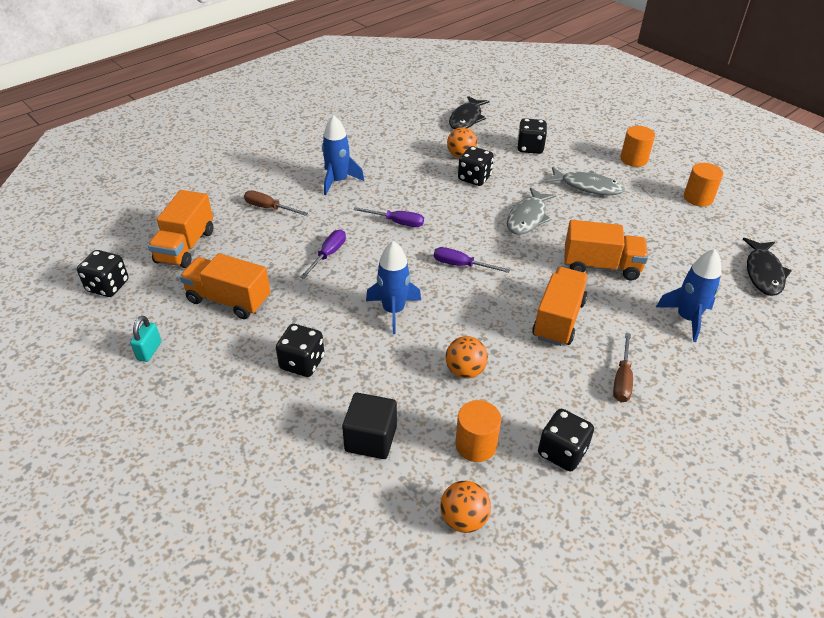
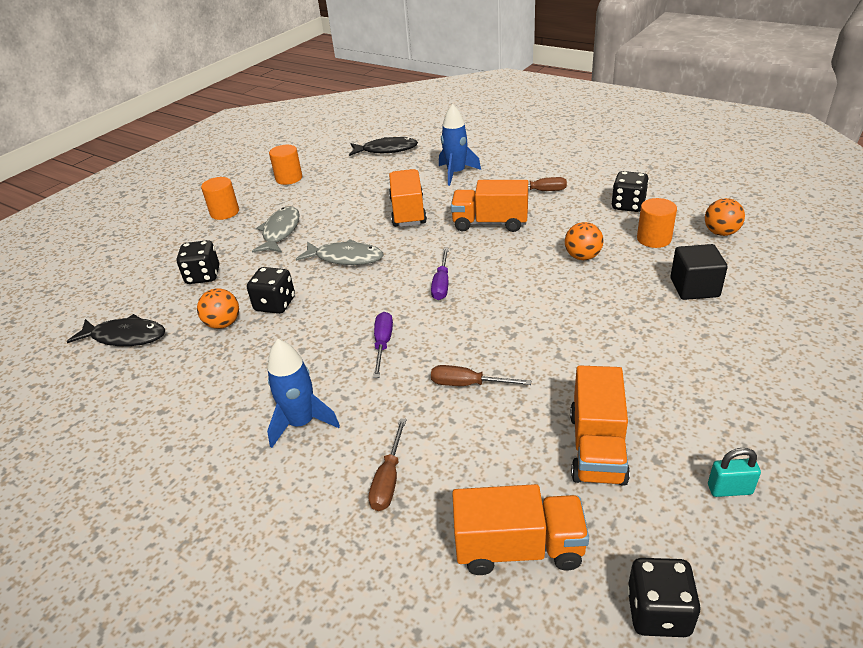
camera: 100 degrees left, 5 degrees down
black dice [276,324,324,377] -> none
purple screwdriver [300,230,346,279] -> brown screwdriver [431,365,531,386]
blue rocket [366,241,421,334] -> none

